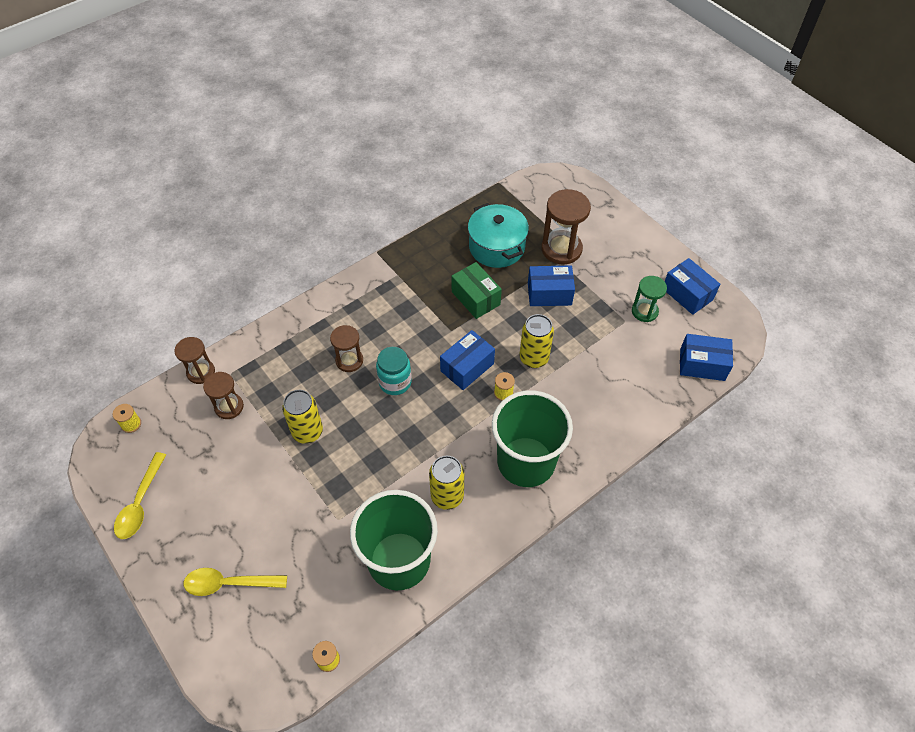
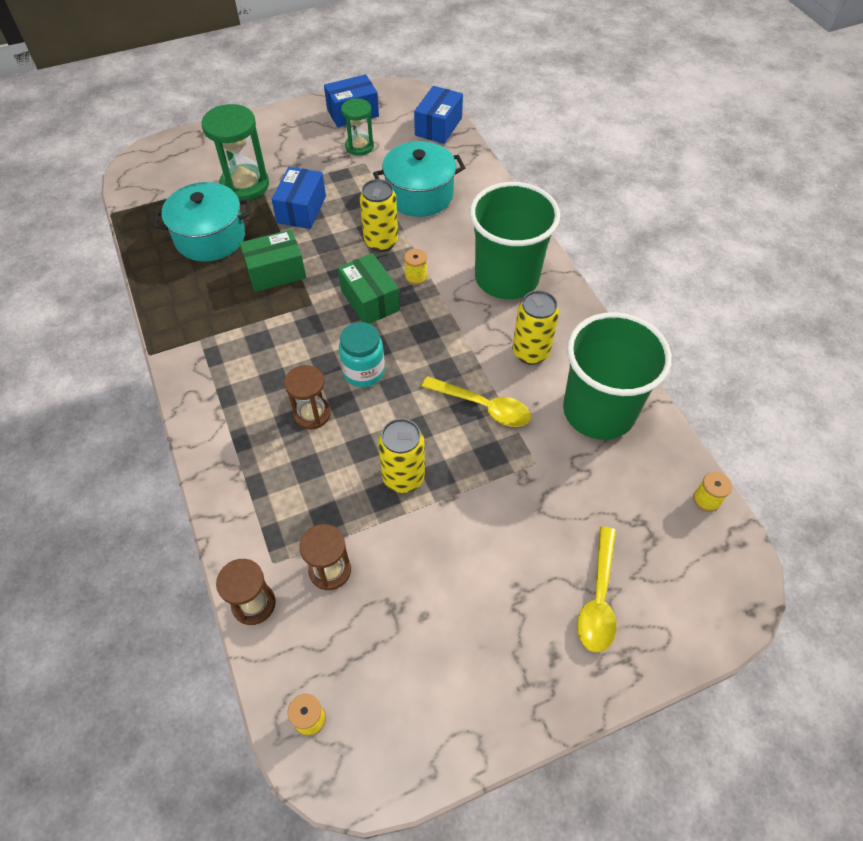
camera: 75 degrees left, 0 degrees up
yellow spoon [114,452,166,539] -> yellow spoon moved to [422,376,531,427]
blue box [440,330,495,390] -> green box [338,253,400,324]
brown hourglass [541,189,591,264] -> green hourglass [202,104,269,200]
none -> turquoise pot [373,141,465,217]

